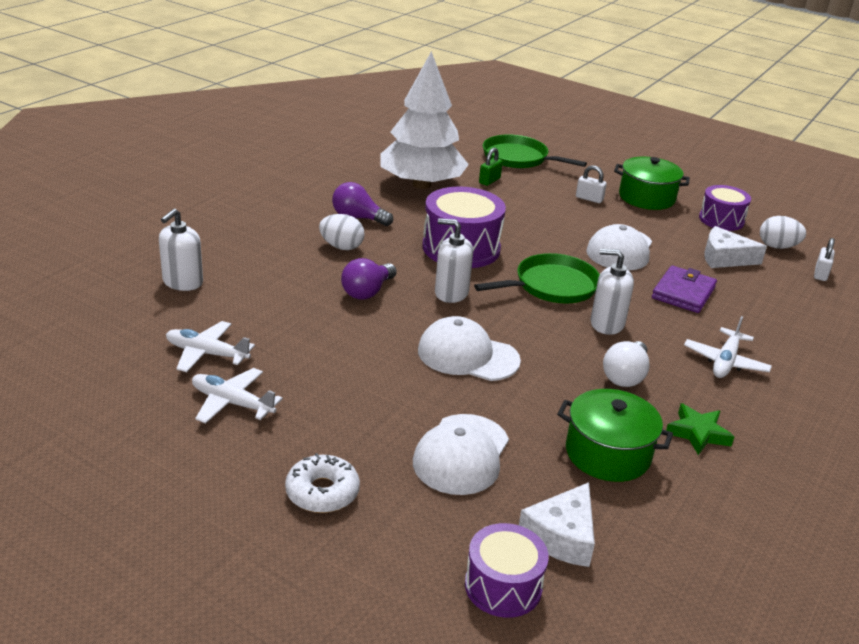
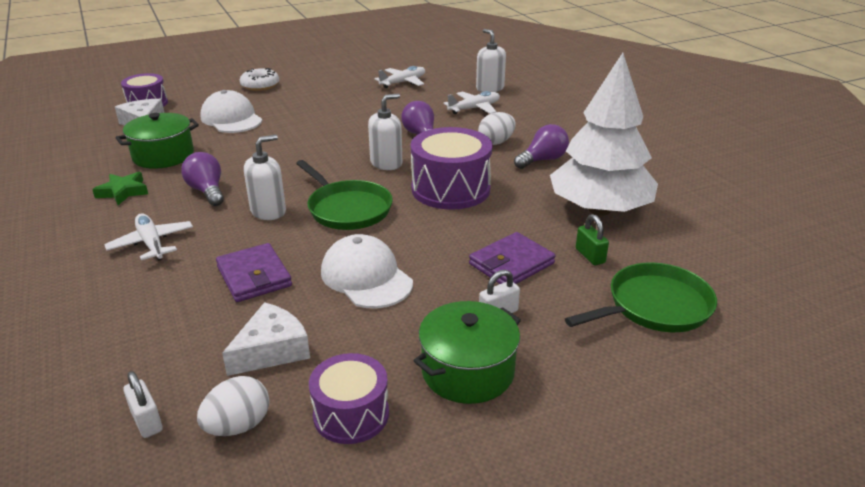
camera: 125 degrees right, 0 degrees up
white plane [192,368,283,424] -> white plane moved to [443,91,500,114]
white cap [418,316,521,381] -> none
green pan [474,253,600,304] -> green pan turned 45 degrees counterclockwise [296,160,393,230]
white light bulb [603,341,650,387] -> purple light bulb [181,152,224,206]
none -> purple wallet [469,232,556,284]

